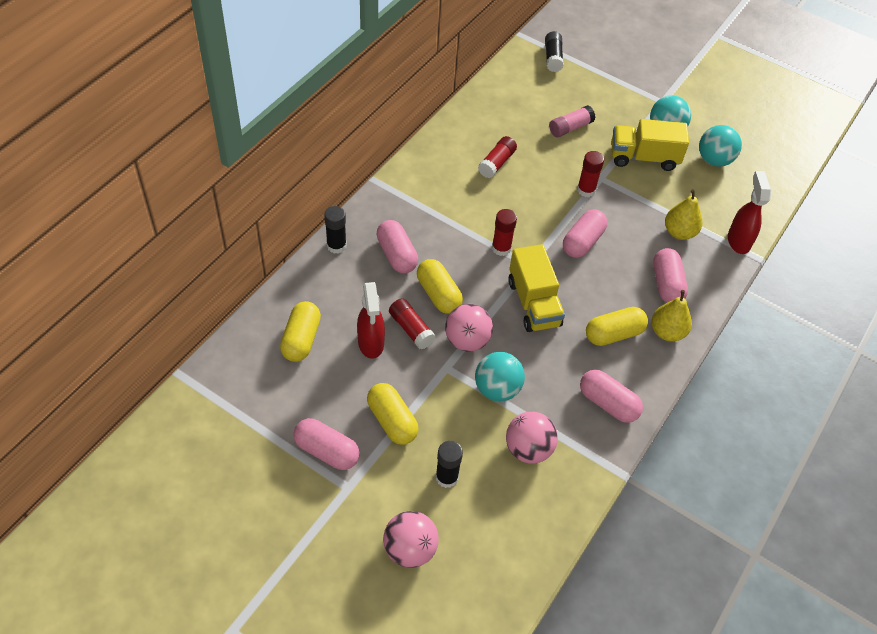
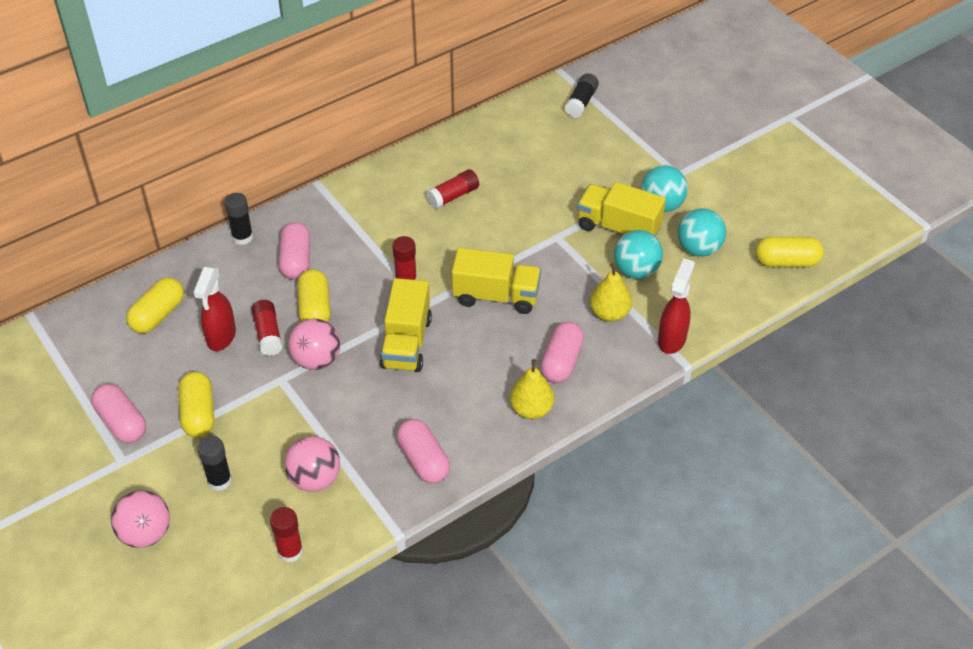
camera: 25 degrees right, 5 degrees down
turquoise ball [475,352,525,402] -> turquoise ball moved to [614,230,663,279]
pink glue stick [549,105,596,137] -> none
pink capsule [563,209,607,258] -> yellow truck [452,248,541,314]
red glue stick [577,151,604,197] -> red glue stick moved to [270,507,303,562]
yellow capsule [586,307,648,346] -> yellow capsule moved to [755,237,824,267]

